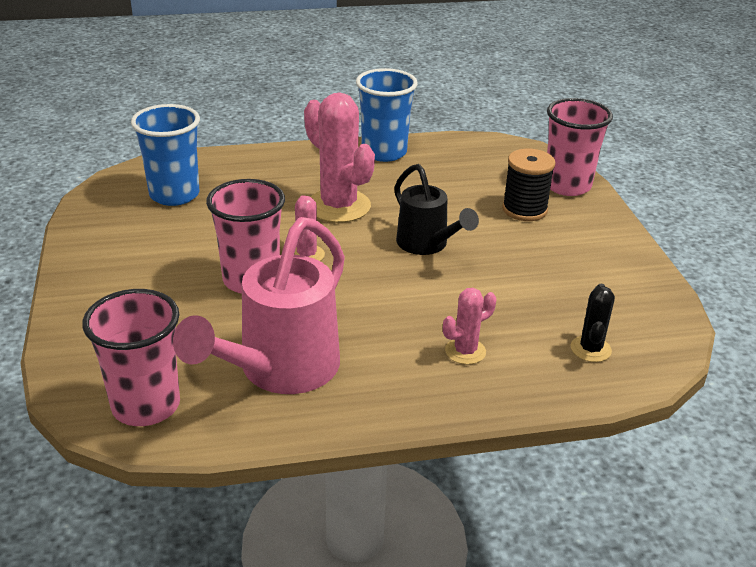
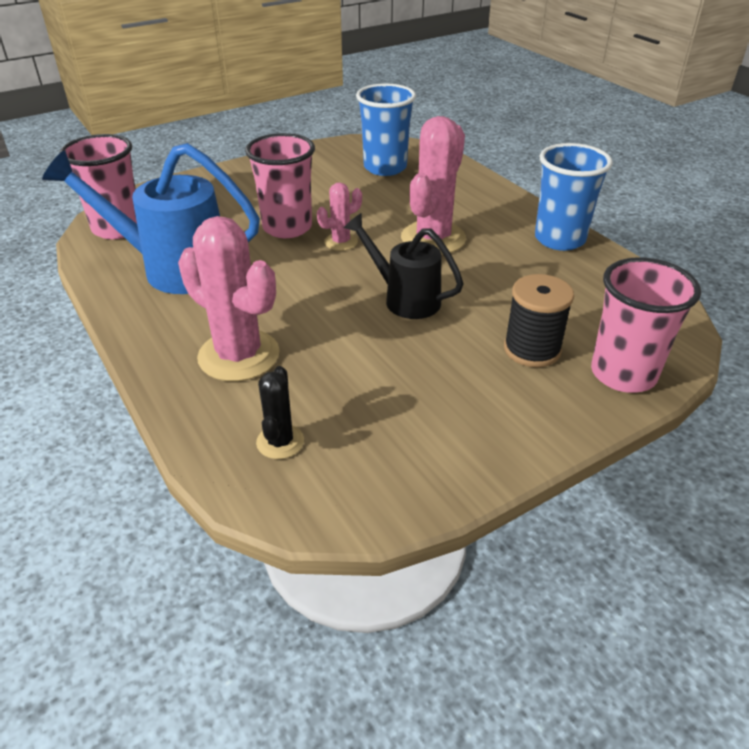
camera: 70 degrees right, 5 degrees up
pink watering can [173,217,345,394] -> blue watering can [42,143,260,294]
black watering can [394,164,479,255] -> black watering can turned 90 degrees clockwise [344,213,464,319]
pink cactus [443,288,496,365] -> pink cactus [178,216,280,381], size x1.95
black cactus [571,284,615,362] -> black cactus turned 75 degrees counterclockwise [256,366,304,459]

